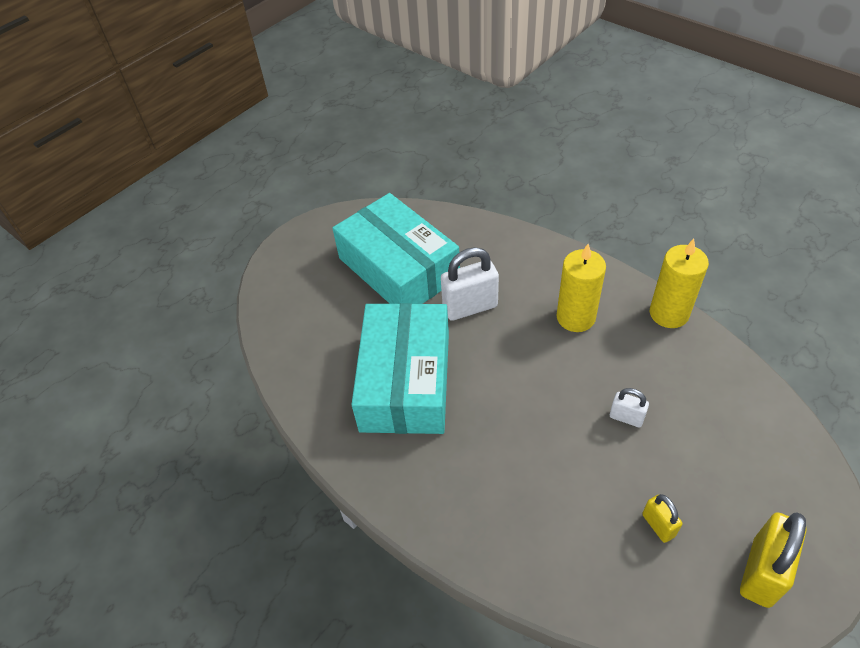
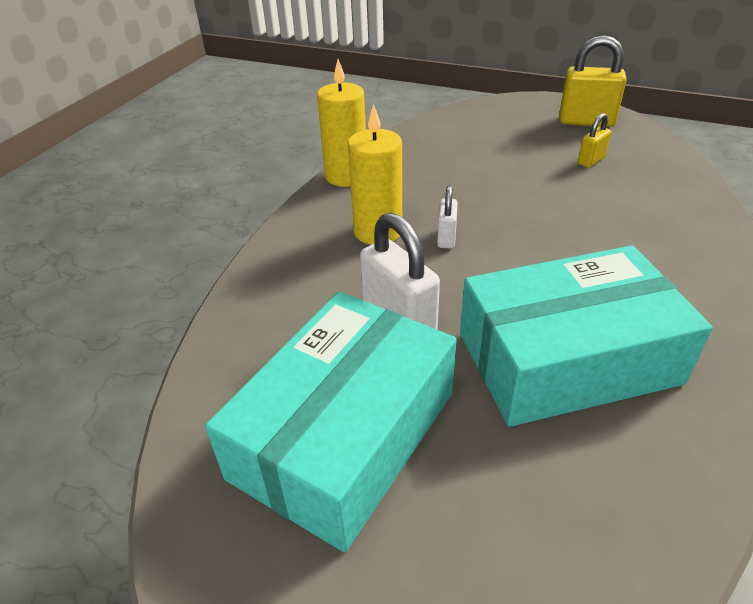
camera: 110 degrees left, 10 degrees down
white padlock [610,388,649,427] -> white padlock moved to [437,186,458,248]

